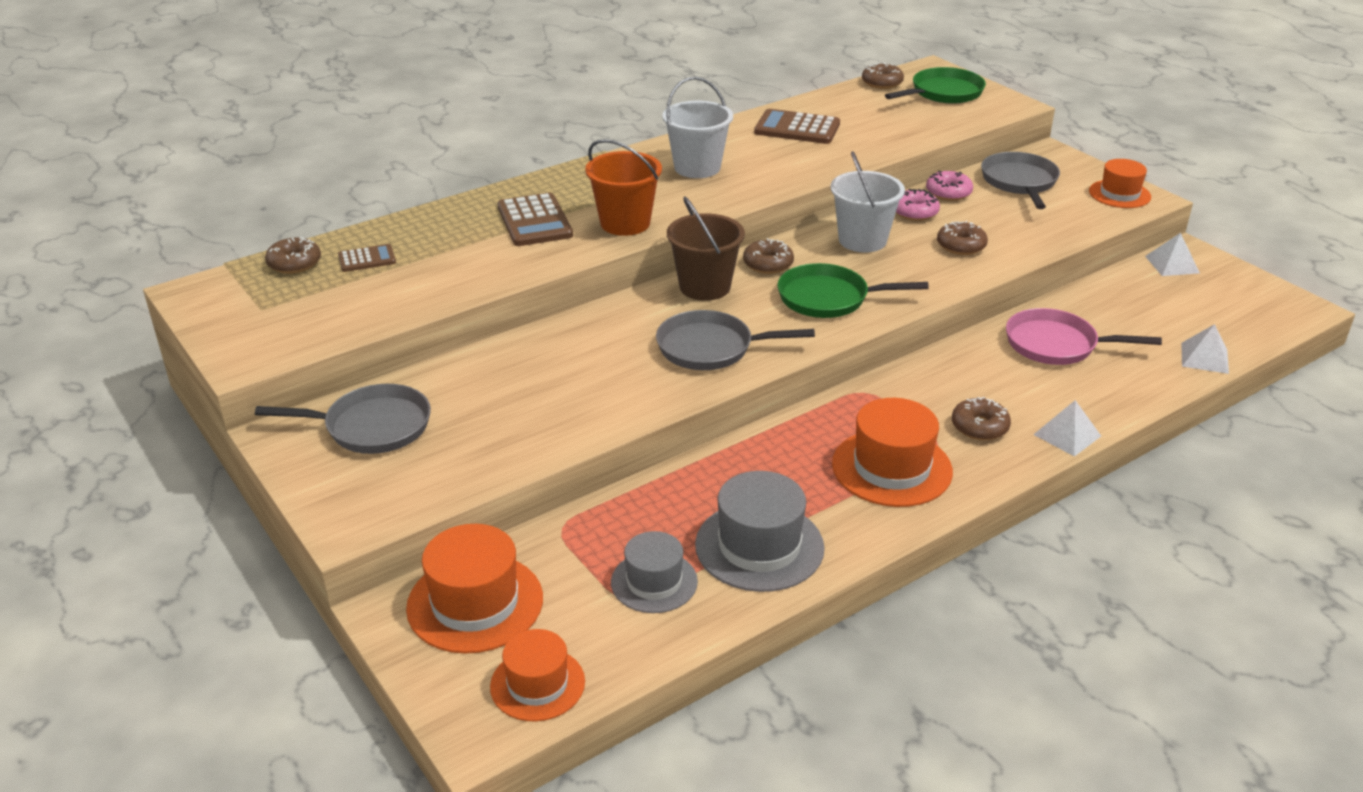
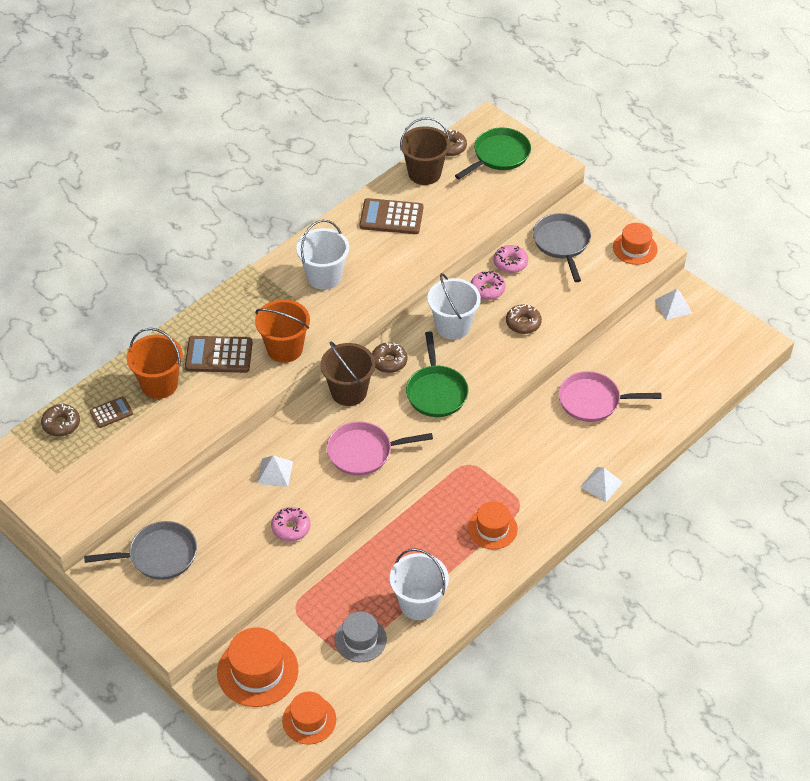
camera: 10 degrees left, 15 degrees up
brown calculator [497,193,573,246] -> brown calculator turned 120 degrees clockwise [185,336,253,373]
grey pan [656,310,815,370] -> pink pan [327,422,433,476]
grey hat [695,471,825,592] -> white bucket [390,548,449,620]
green pan [778,263,929,318] -> green pan turned 90 degrees counterclockwise [406,332,469,417]
orange hat [832,398,953,507] -> orange hat [468,501,518,549], size x0.65
brown donut [952,397,1011,440] -> none
white pyramid [1181,324,1229,374] -> white pyramid moved to [257,455,293,487]
none -> orange bucket [127,328,183,399]
none -> pink donut [271,507,311,541]
none -> brown bucket [400,117,450,185]

